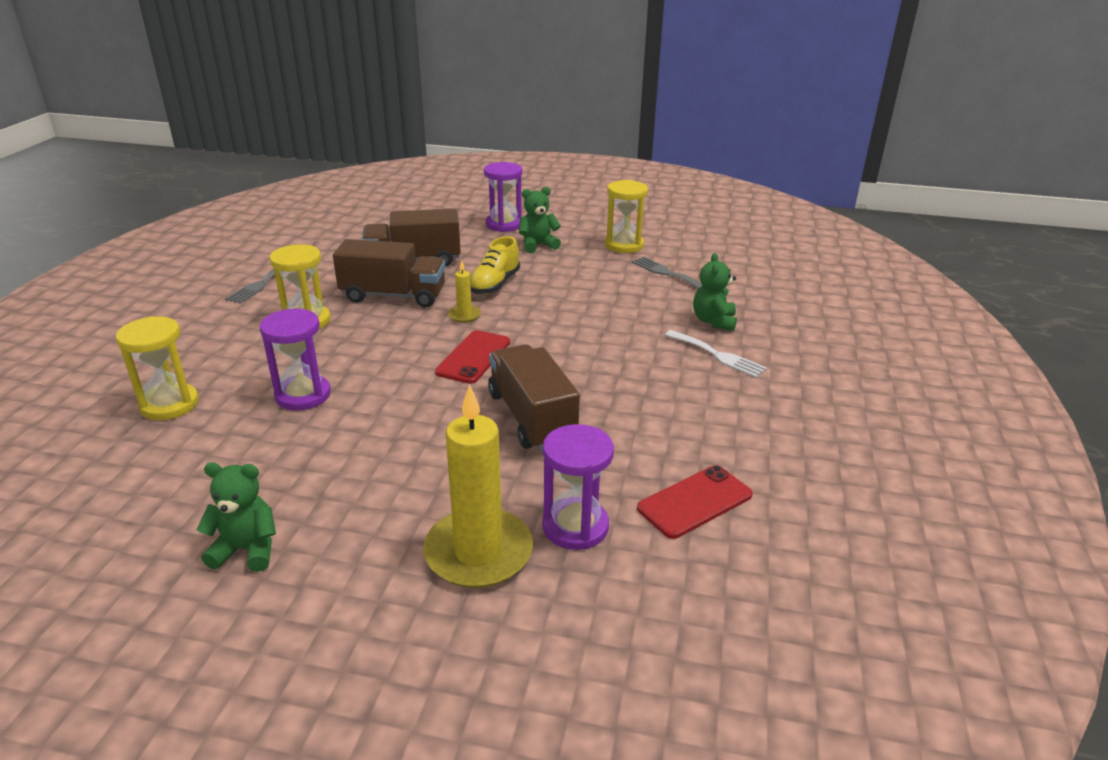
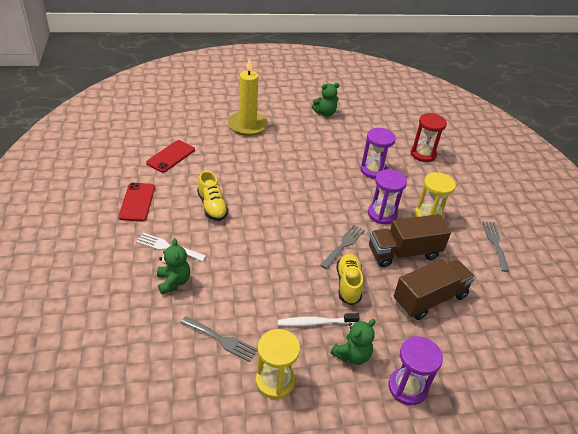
camera: 155 degrees right, 10 degrees up
yellow hourglass [116,316,199,420] -> red hourglass [411,113,447,162]
red phone [435,330,510,384] -> red phone moved to [119,183,155,221]
yellow candle [448,260,481,323] -> grey fork [320,225,365,269]
brown truck [488,344,580,451] -> none
purple hourglass [542,424,614,550] -> purple hourglass moved to [368,169,407,224]
none -> yellow shoe [197,171,229,221]
none -> white toothbrush [277,313,360,326]

